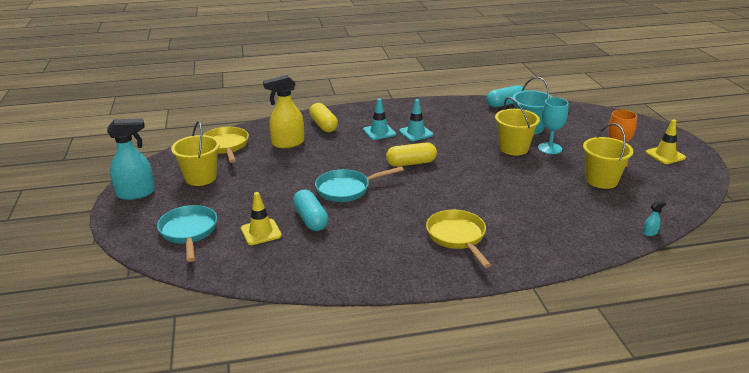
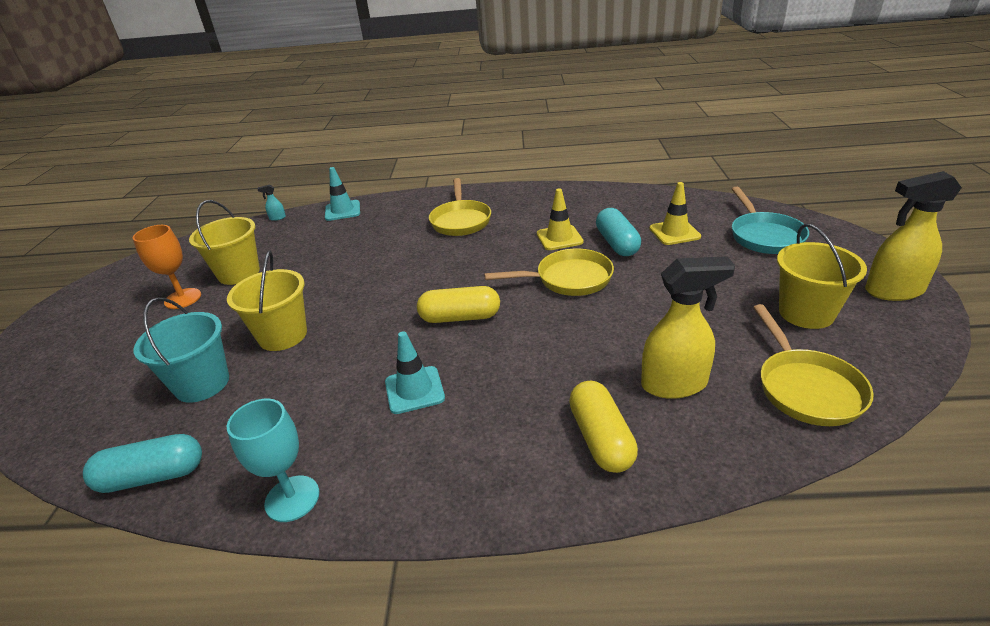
camera: 165 degrees left, 5 degrees up
turquoise spray bottle [107,118,155,200] -> yellow spray bottle [865,171,962,301]
turquoise pan [315,166,404,202] -> yellow pan [484,249,614,296]
turquoise traffic cone [363,98,396,140] -> turquoise traffic cone moved to [325,167,360,221]
turquoise goblet [538,97,569,154] -> turquoise goblet moved to [227,399,319,522]
yellow traffic cone [645,120,686,164] -> yellow traffic cone moved to [537,188,584,250]

